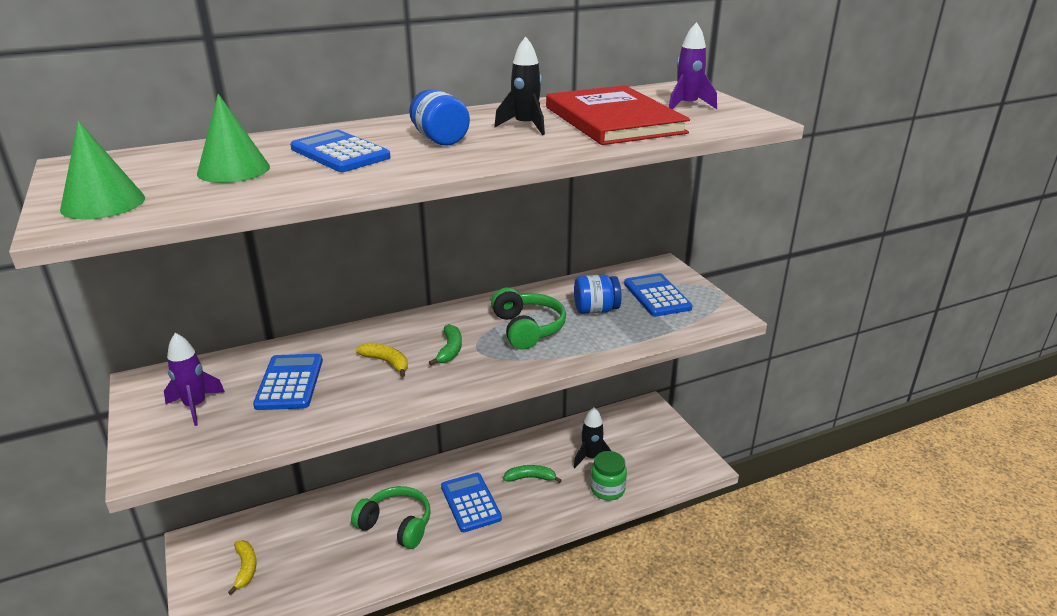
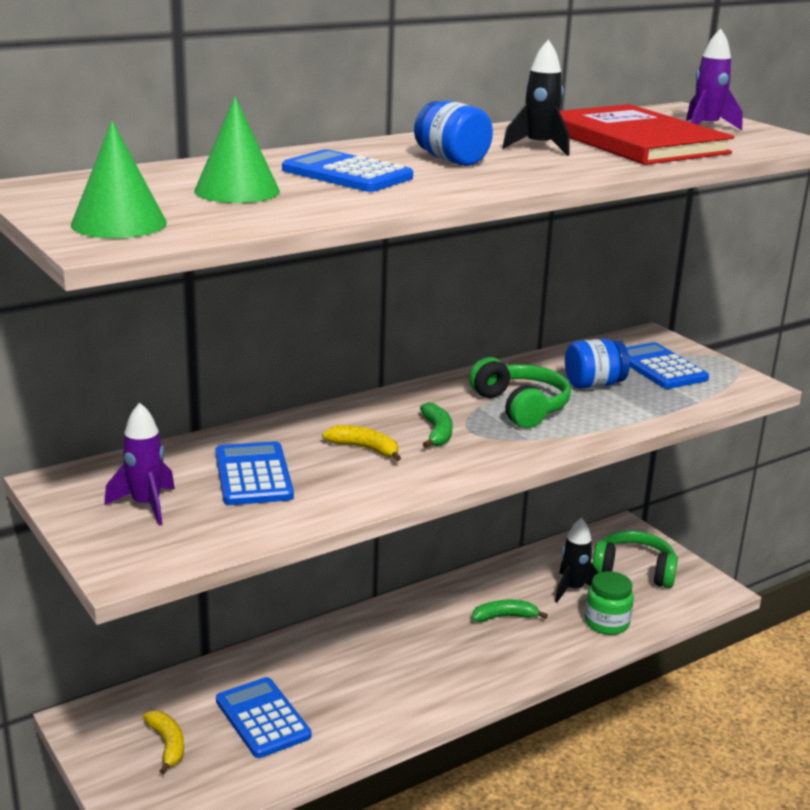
camera: 10 degrees left, 5 degrees down
green headphones [351,486,431,549] -> green headphones moved to [592,531,678,588]
blue calculator [441,473,502,532] -> blue calculator moved to [216,677,311,758]

